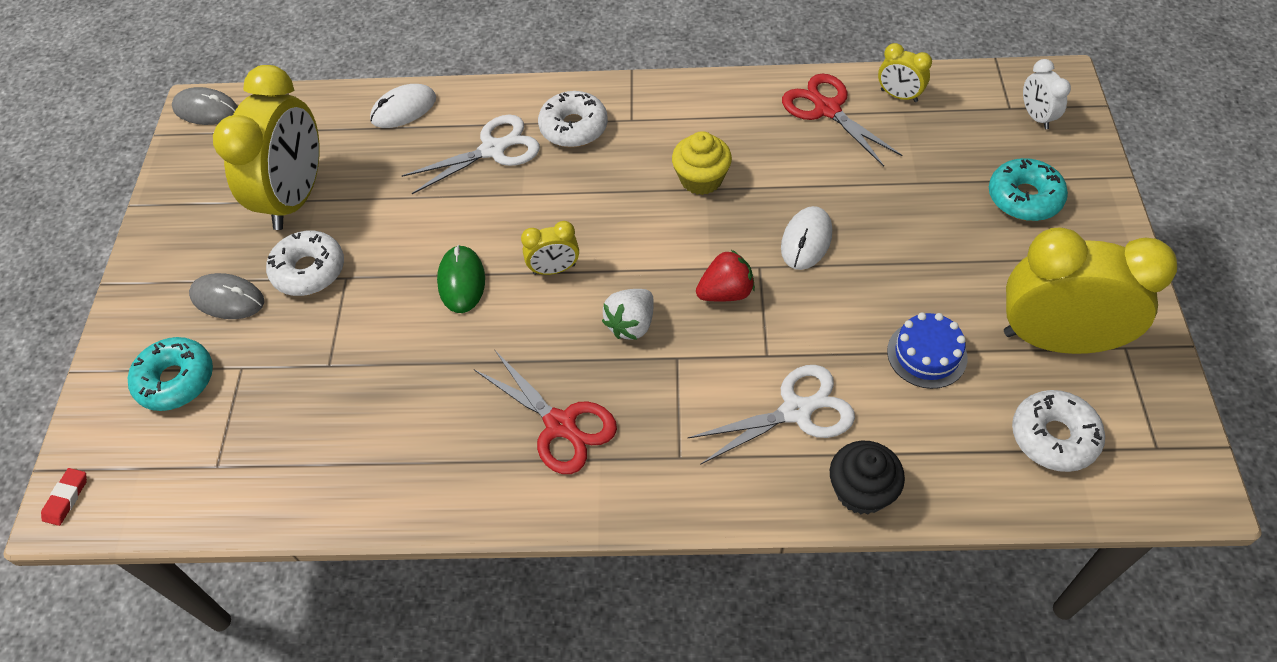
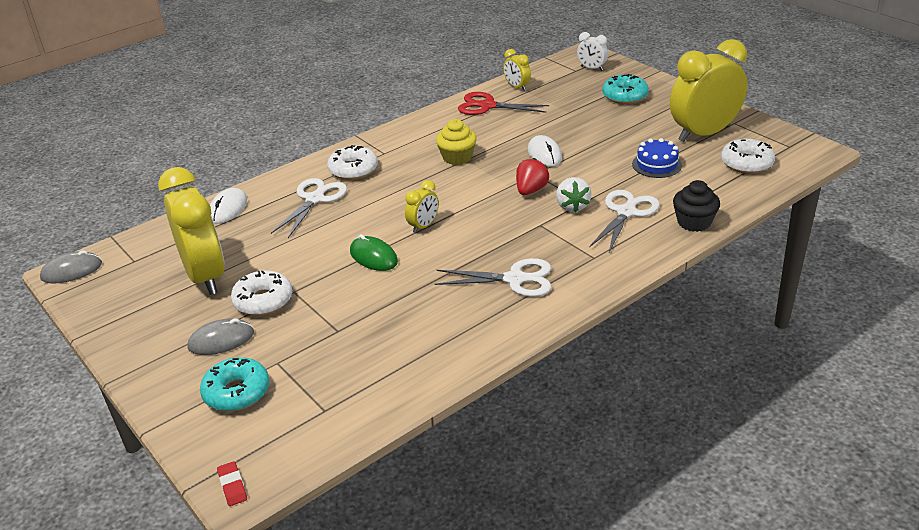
camera: 40 degrees left, 20 degrees down
red scissors [474,351,617,474] -> white scissors [435,258,551,297]
white strawberry [602,289,654,340] -> white strawberry moved to [556,177,592,212]
yellow clock [878,43,932,102] -> yellow clock turned 60 degrees clockwise [503,49,531,91]

